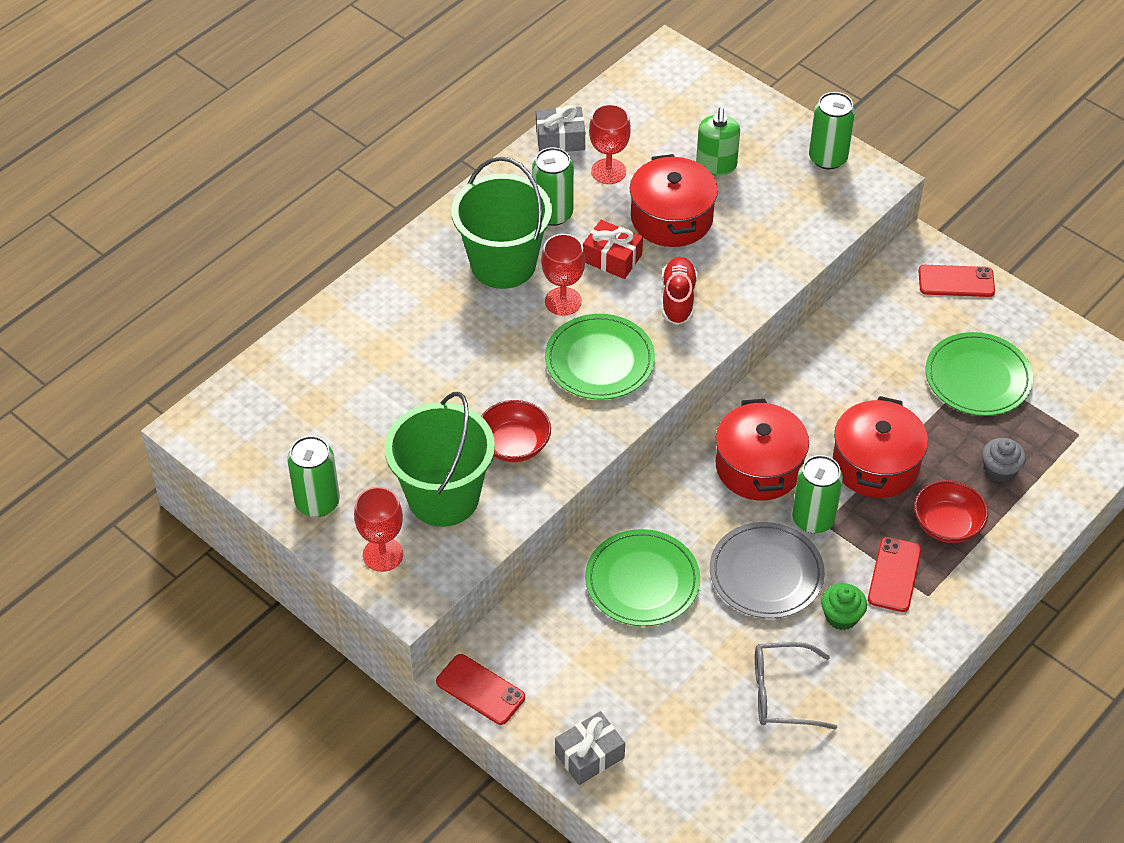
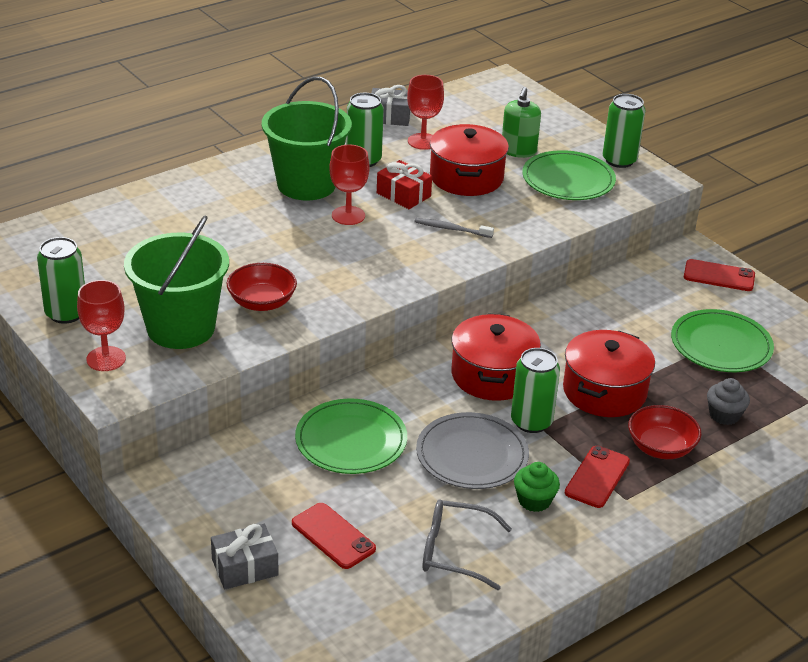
camera: 10 degrees right, 15 degrees down
red phone [436,654,525,725] -> red phone moved to [292,503,376,569]
green plate [545,314,655,400] -> green plate moved to [522,150,616,200]
red shoe [662,257,697,325] -> grey toothbrush [414,218,494,238]

